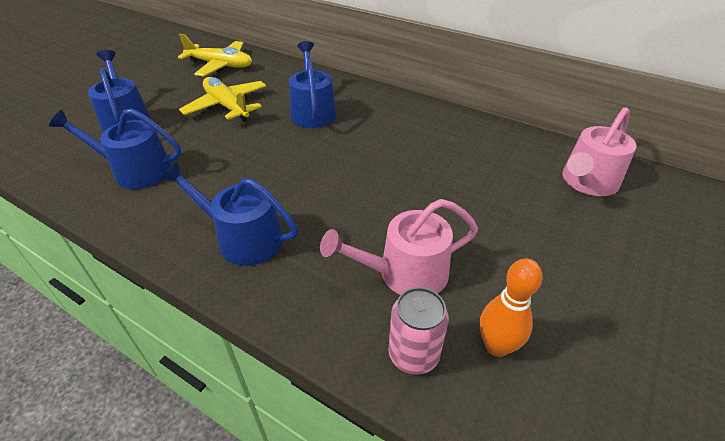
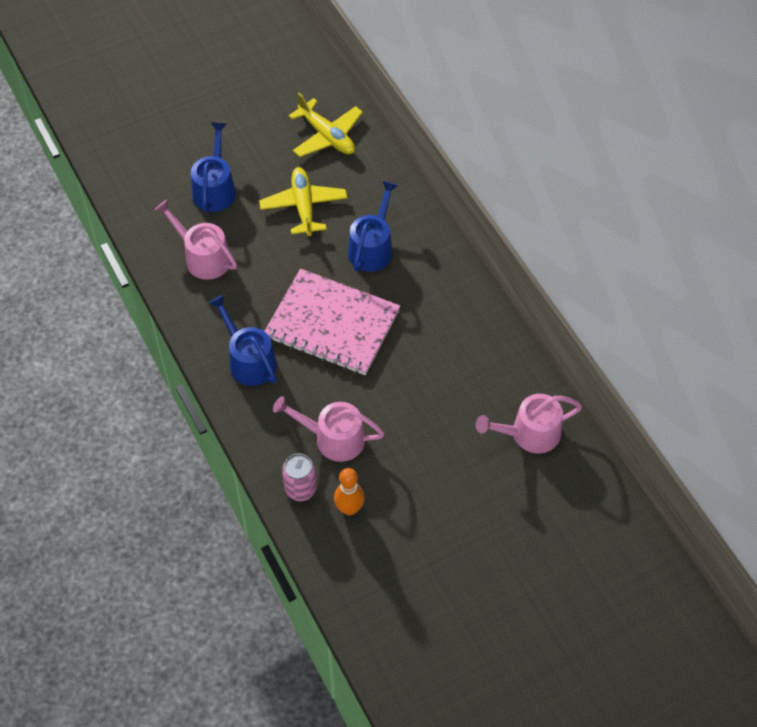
camera: 30 degrees right, 15 degrees up
blue watering can [49,108,181,189] -> pink watering can [155,199,237,280]
none -> pink notebook [265,269,400,375]

